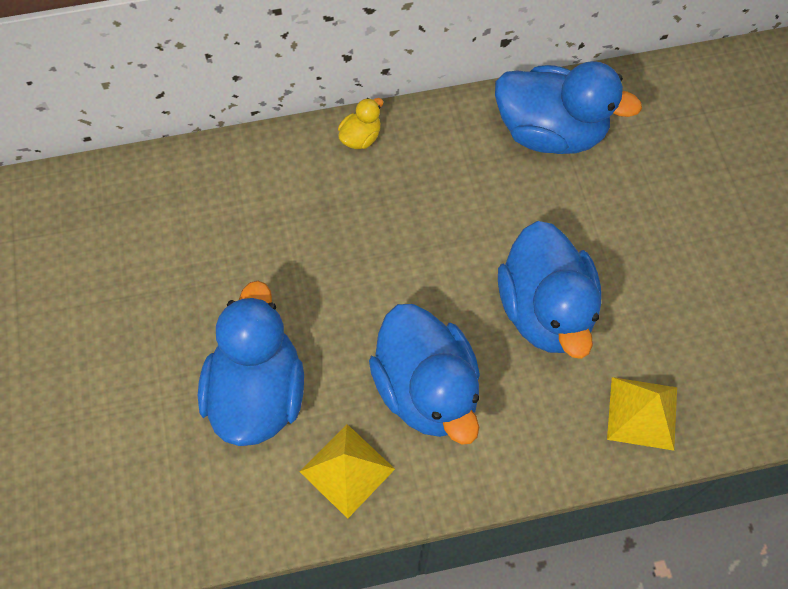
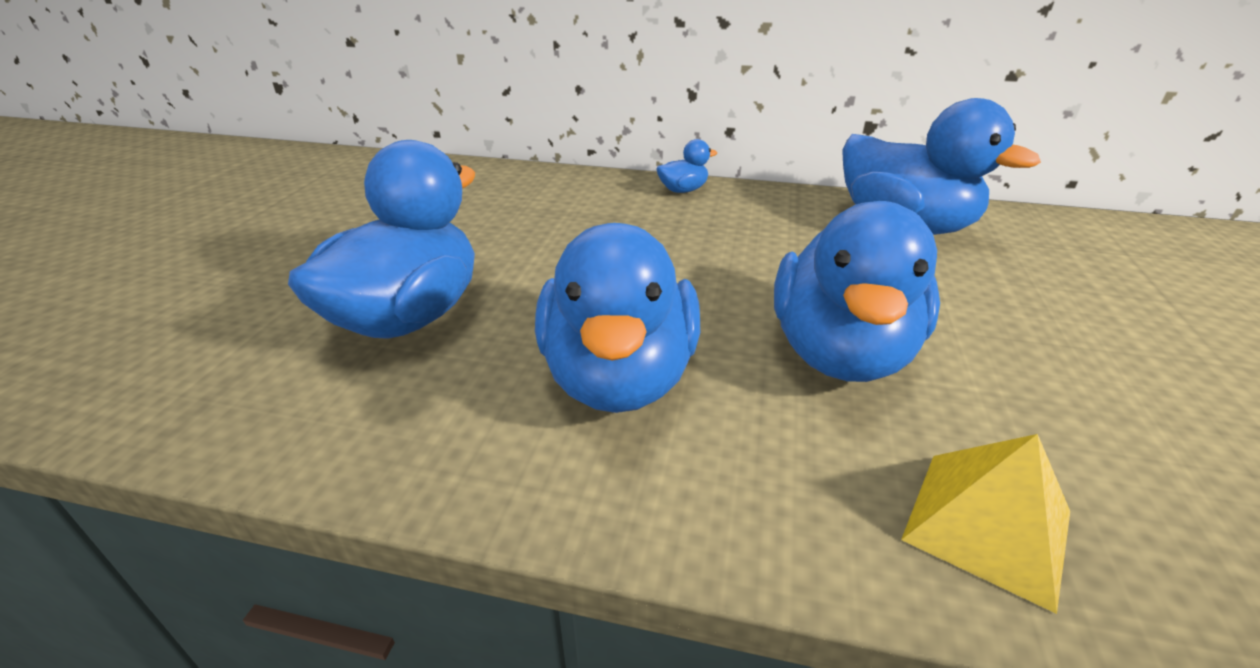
camera: 25 degrees right, 30 degrees down
yellow pyramid [300,424,395,519] -> none
yellow duck [338,98,383,149] -> blue duck [657,139,717,193]

